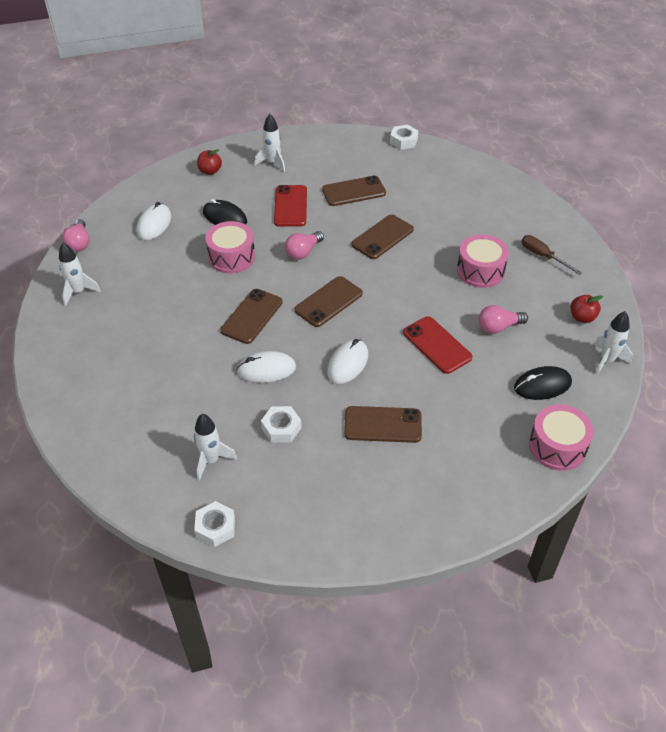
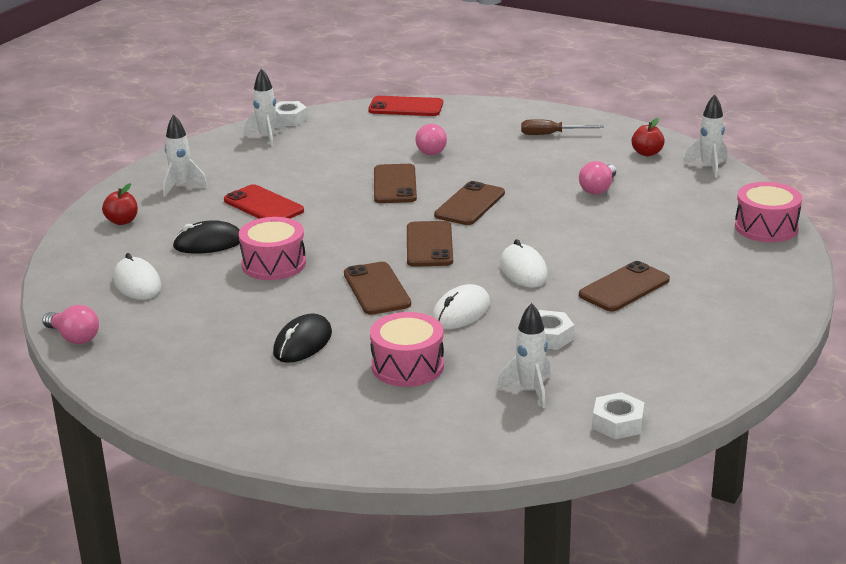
camera: 45 degrees left, 20 degrees down
white rocket [59,243,101,306] -> white rocket moved to [244,68,286,147]
pink light bulb [285,231,324,260] -> pink light bulb moved to [415,124,447,155]
brown phone [322,176,386,206] -> brown phone moved to [434,181,505,225]
red phone [403,316,472,374] -> red phone moved to [368,96,443,116]
pink drum [457,235,509,288] -> pink drum moved to [370,312,444,387]
black mouse [514,366,572,400] -> black mouse moved to [273,313,332,363]

